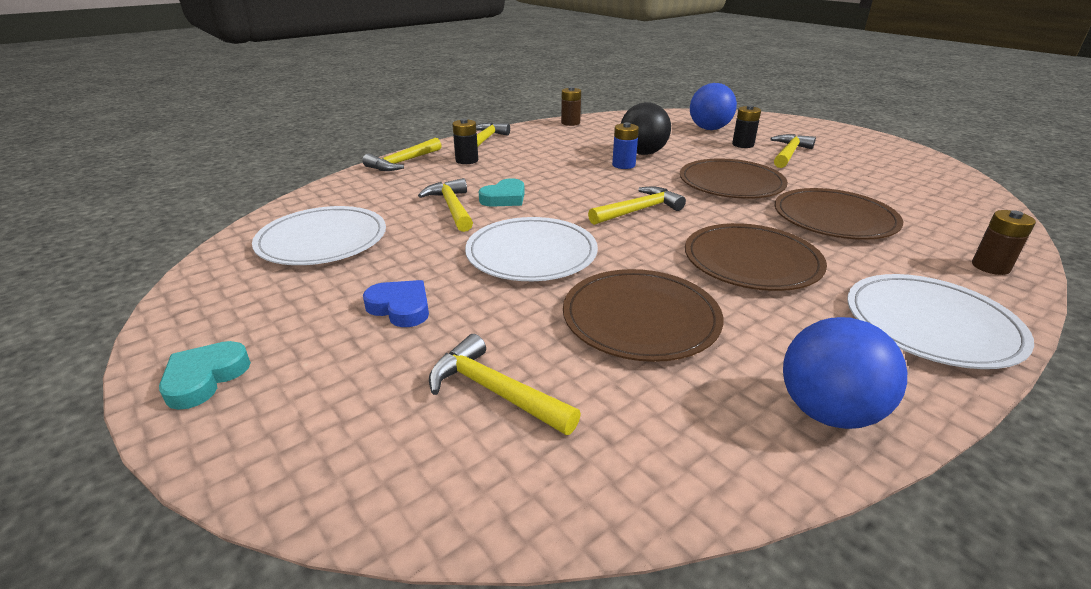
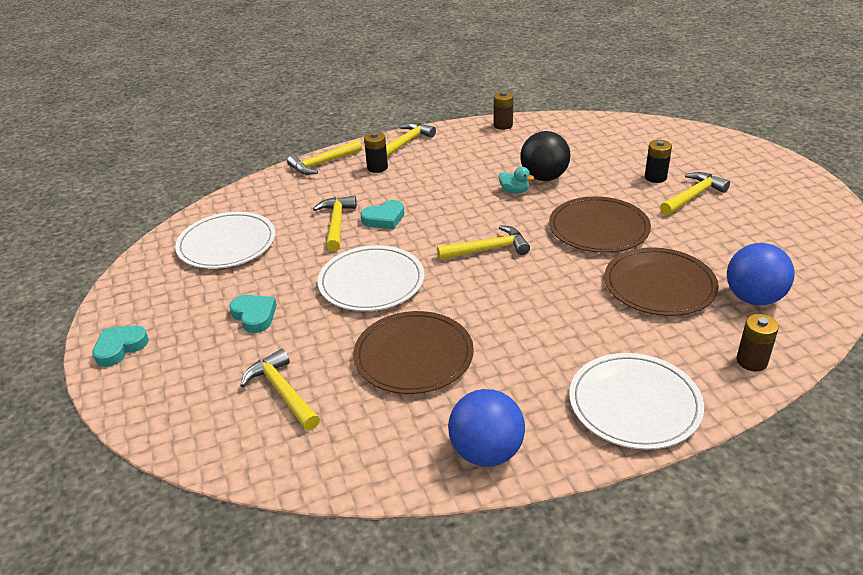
camera: 20 degrees right, 5 degrees up
blue heart [363,280,429,327] -> turquoise heart [229,295,277,333]
blue battery [612,122,639,169] -> turquoise duck [498,167,534,194]
brown plate [685,223,827,291] -> none
blue ball [690,83,737,130] -> blue ball moved to [727,243,795,305]

